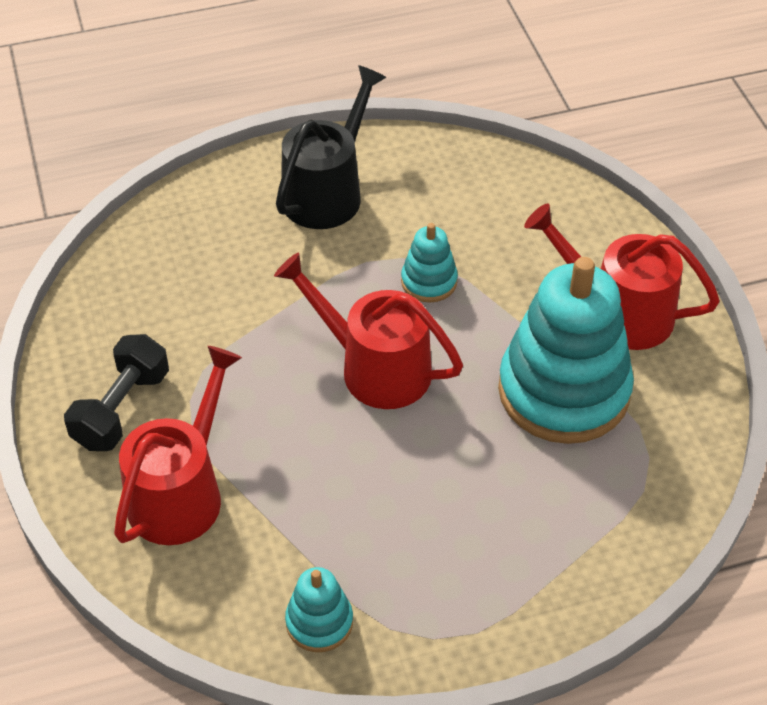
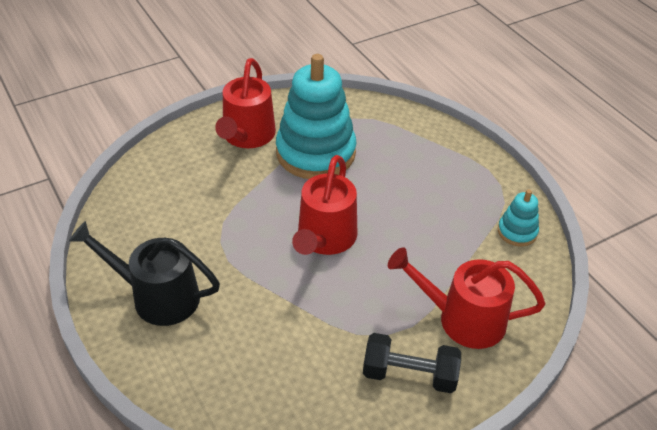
camera: 105 degrees left, 5 degrees down
turquoise stacking toy [401,223,458,303] -> none

